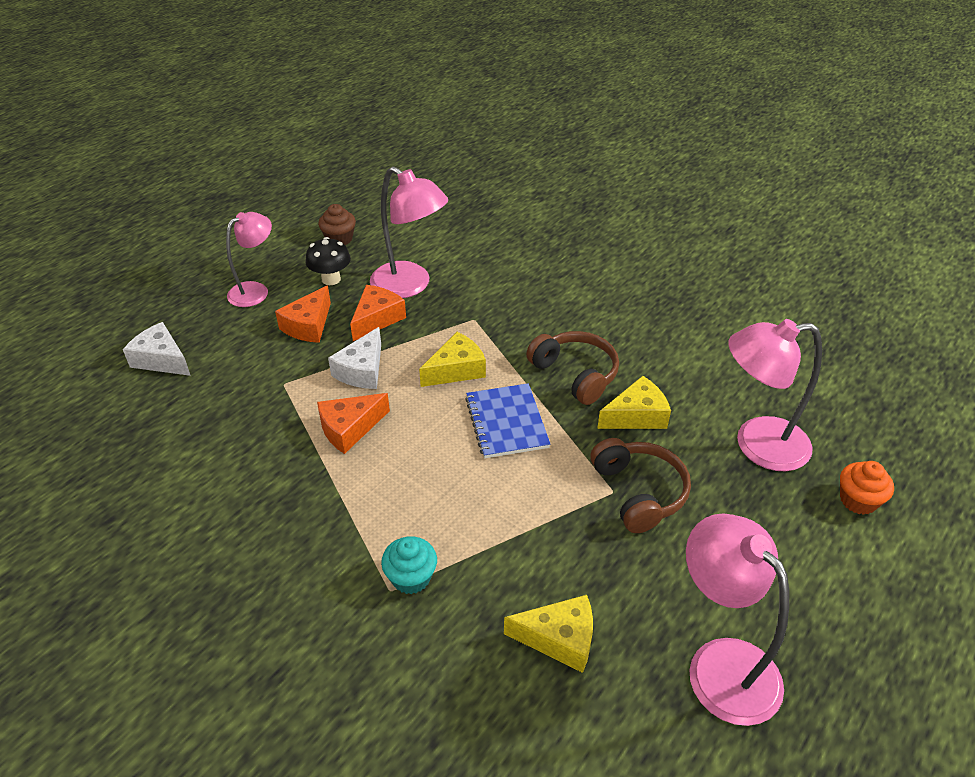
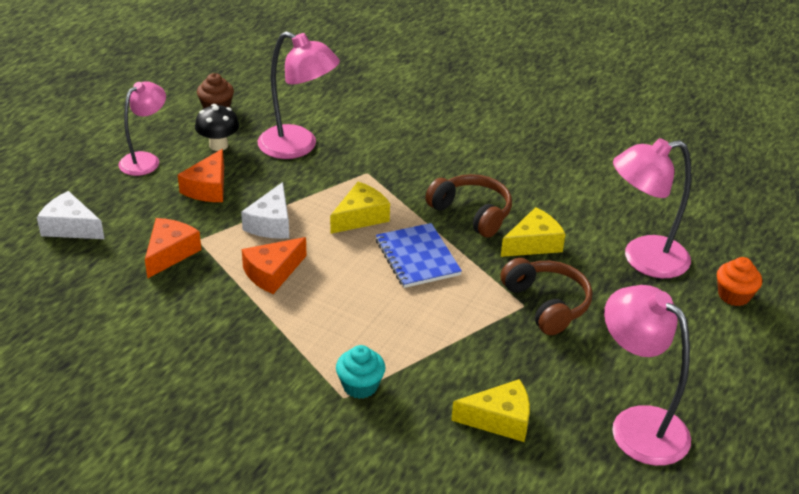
camera: 10 degrees left, 5 degrees down
orange cheese [350,285,406,341] -> orange cheese moved to [145,218,201,279]

